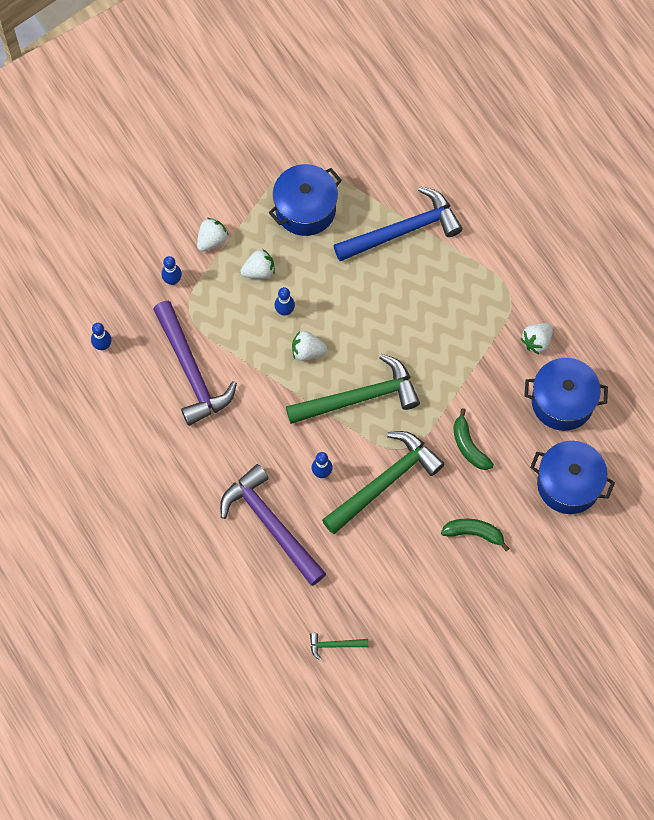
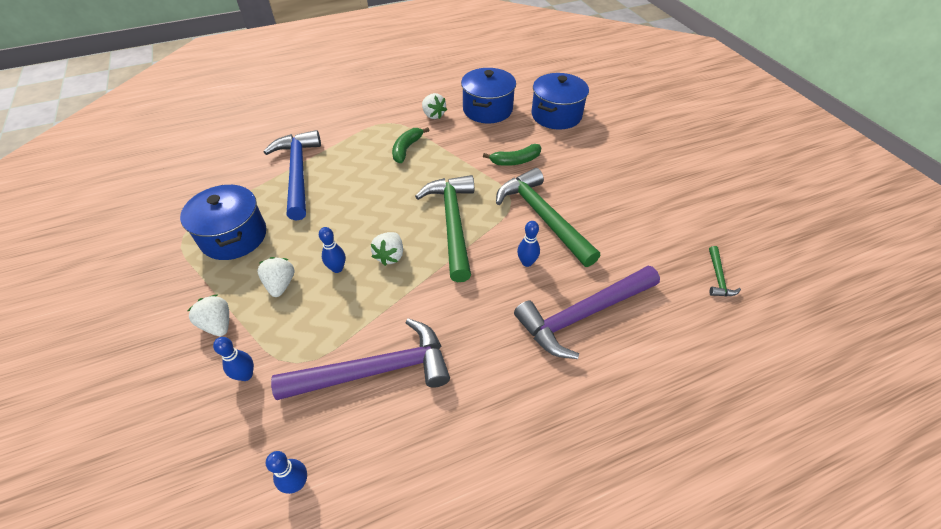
camera: 80 degrees left, 20 degrees down
green banana [441,519,510,551] -> green banana moved to [392,127,429,163]

